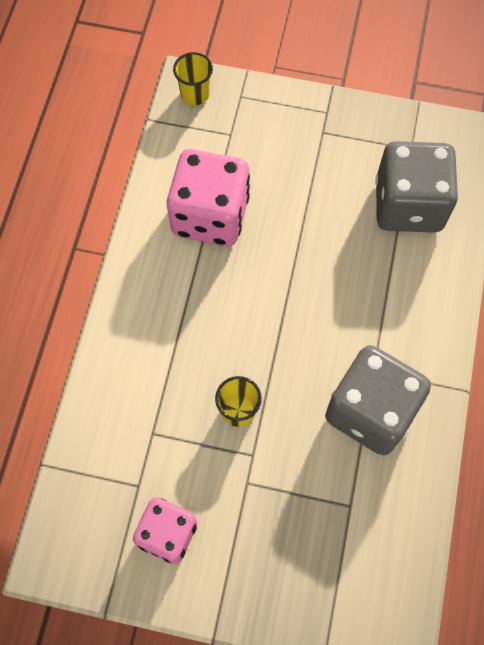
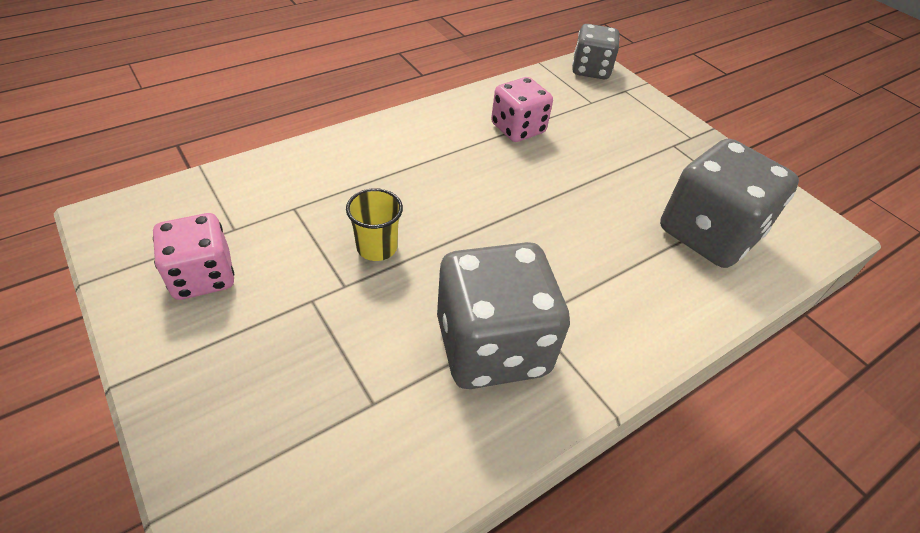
camera: 40 degrees right, 20 degrees down
pink dice [167,149,250,246] -> pink dice [491,77,553,142], size x0.62
yellow cup [173,52,213,105] -> grey dice [572,24,620,79]

